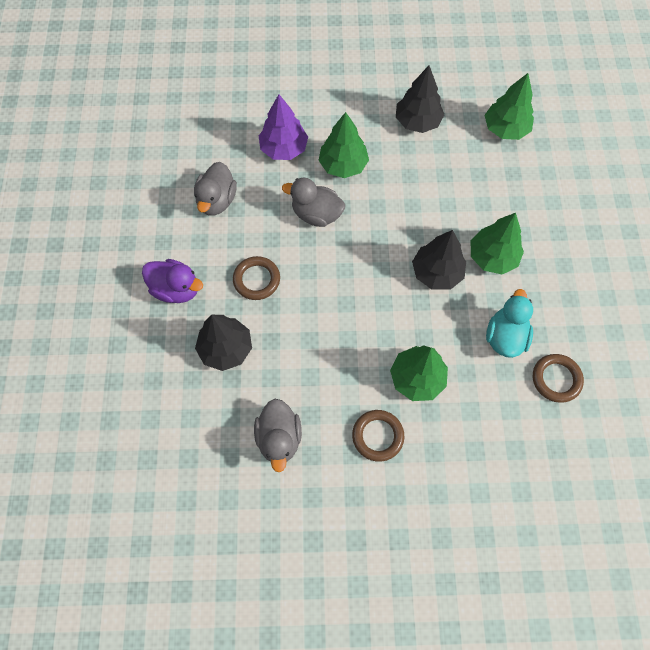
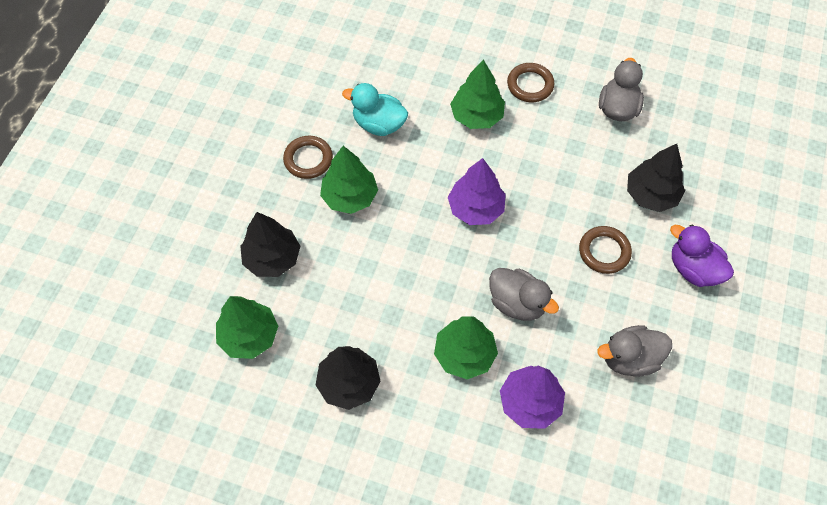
camera: 160 degrees left, 5 degrees down
grey duck [194,162,237,215] -> grey duck turned 135 degrees counterclockwise [597,325,672,377]
black tree [412,230,466,290] -> black tree moved to [240,212,300,277]
turquoise duck [486,289,533,358] -> turquoise duck turned 75 degrees clockwise [342,83,408,136]
brown ring [533,354,584,403] -> brown ring moved to [283,136,333,179]
none -> purple tree [448,158,506,225]

